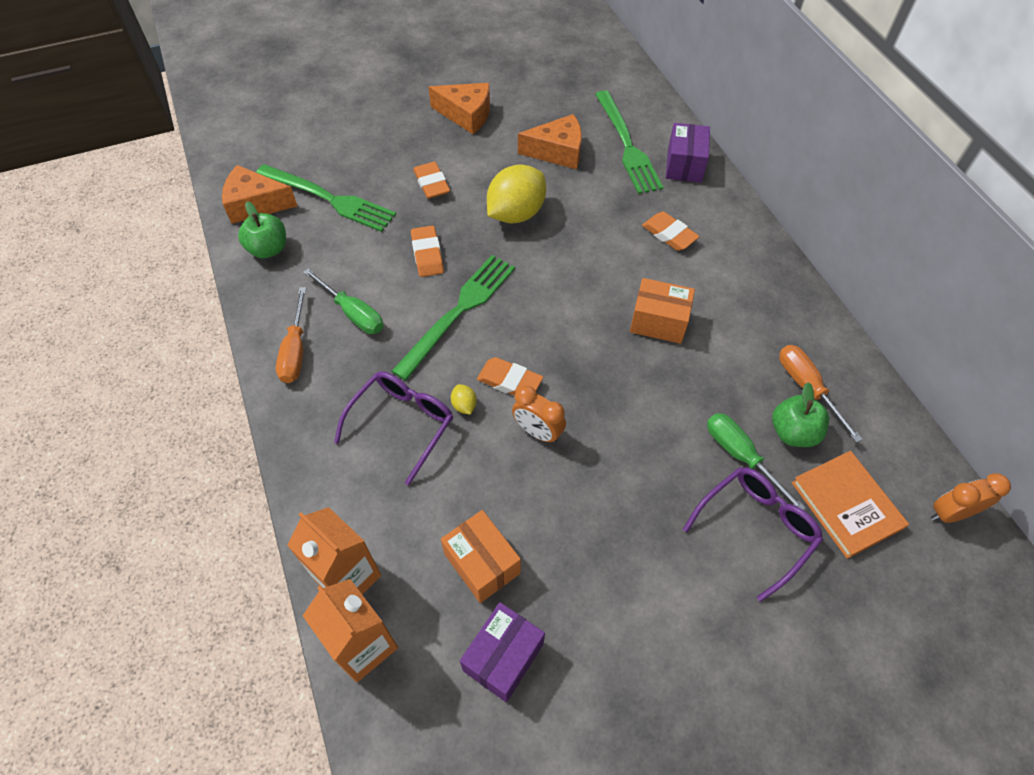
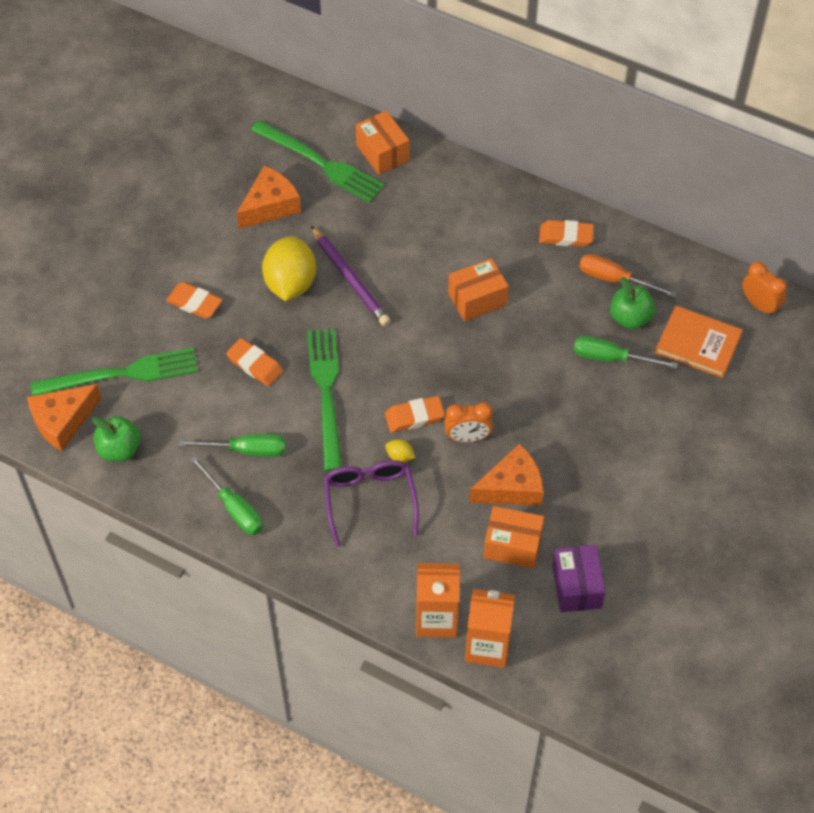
camera: 40 degrees left, 0 degrees up
orange screwdriver [276,287,306,383] -> green screwdriver [189,455,263,535]
orange cheese [429,83,490,134] -> orange cheese moved to [469,444,543,506]
orange eraser [642,211,700,251] -> orange eraser moved to [539,220,594,247]
purple box [666,123,710,183] -> orange box [356,111,409,175]
purple glasses [683,467,823,602] -> none
orange clock [931,473,1011,523] -> orange clock turned 105 degrees clockwise [742,262,787,316]
none -> purple pencil [311,226,391,326]

